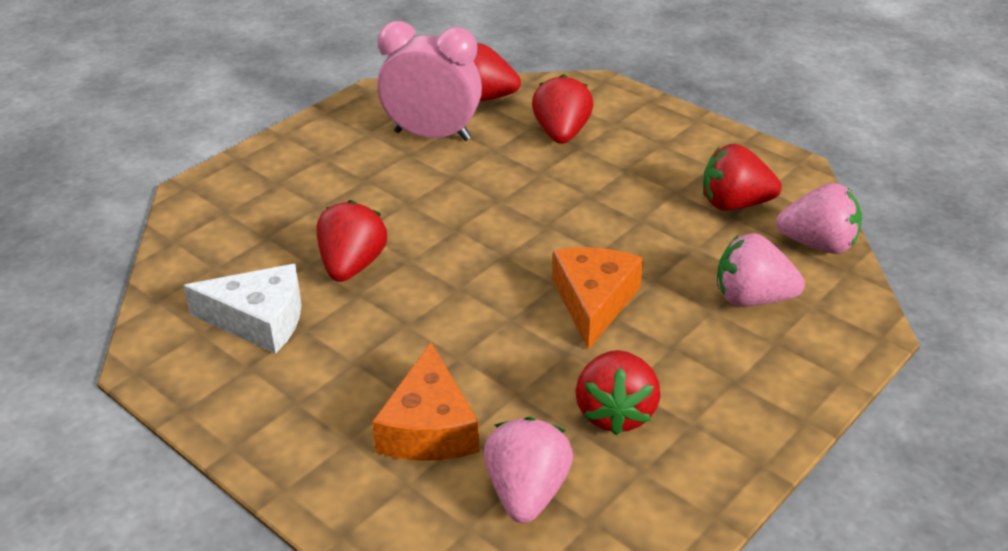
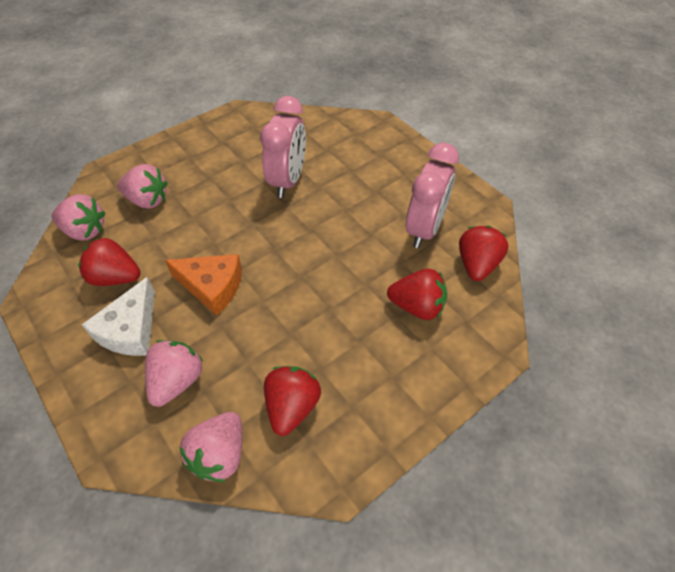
camera: 100 degrees right, 15 degrees up
white cheese [183,264,301,354] -> white cheese moved to [82,277,155,356]
red strawberry [316,200,387,282] -> pink clock [260,96,306,198]
orange cheese [372,342,480,461] -> pink strawberry [117,164,167,209]

